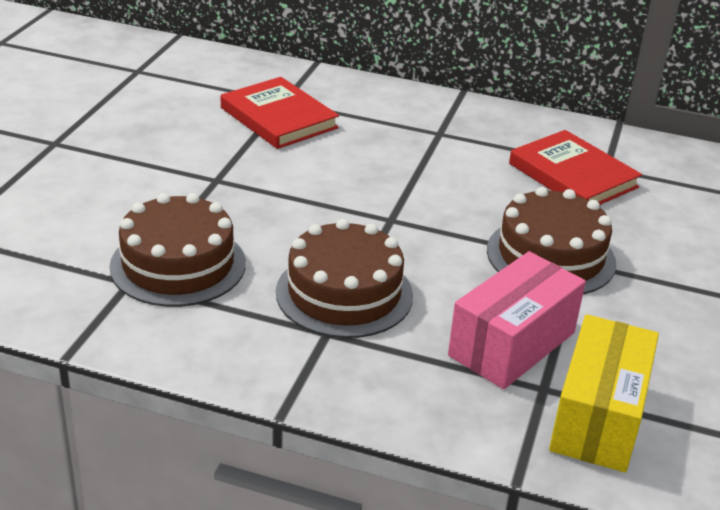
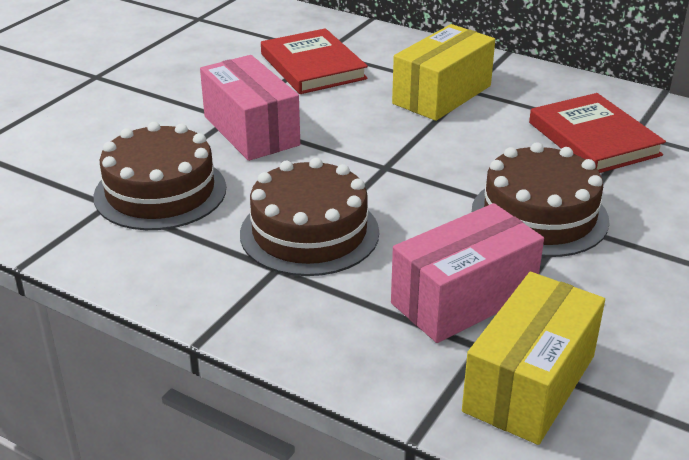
camera: 15 degrees right, 0 degrees up
none -> pink box [200,55,300,161]
none -> yellow box [392,24,495,121]

